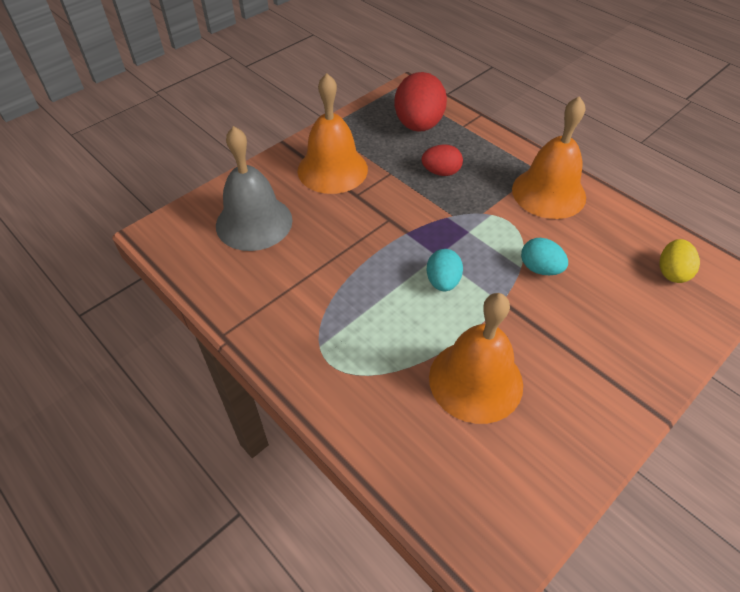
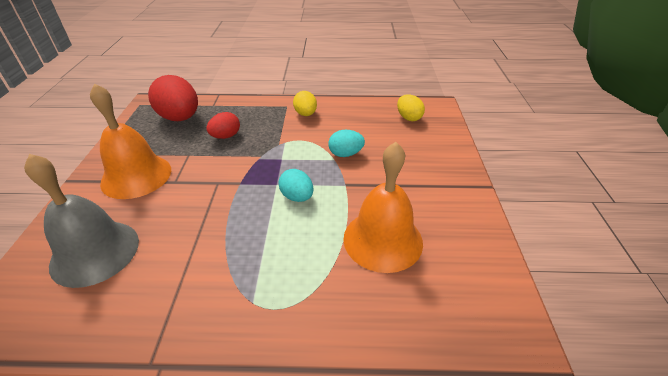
camera: 45 degrees left, 10 degrees down
orange bell [512,96,586,219] -> yellow egg [293,91,317,116]

